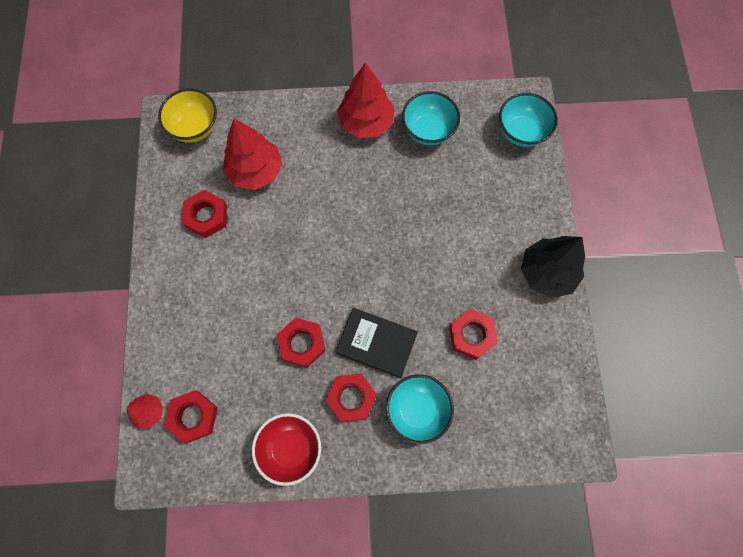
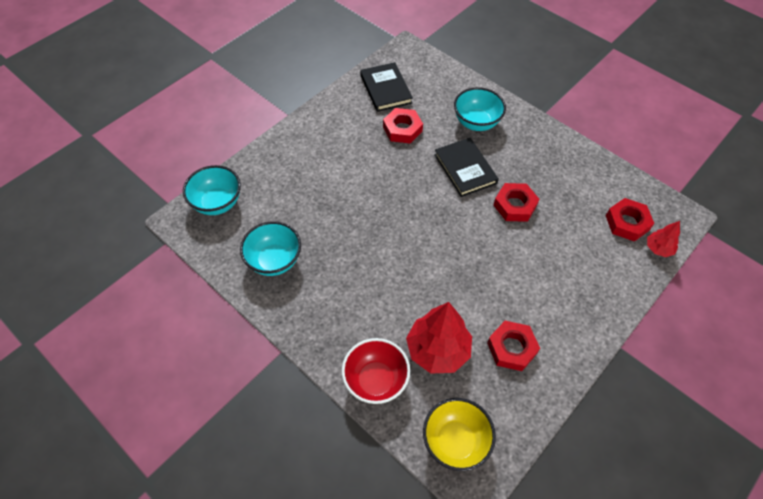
camera: 135 degrees left, 15 degrees down
red bowl [252,413,321,486] -> red bowl moved to [342,338,410,404]
red nut [326,373,377,422] -> none
red tree [337,63,394,138] -> none
black tree [521,236,585,298] -> none
none -> black book [360,62,413,112]

